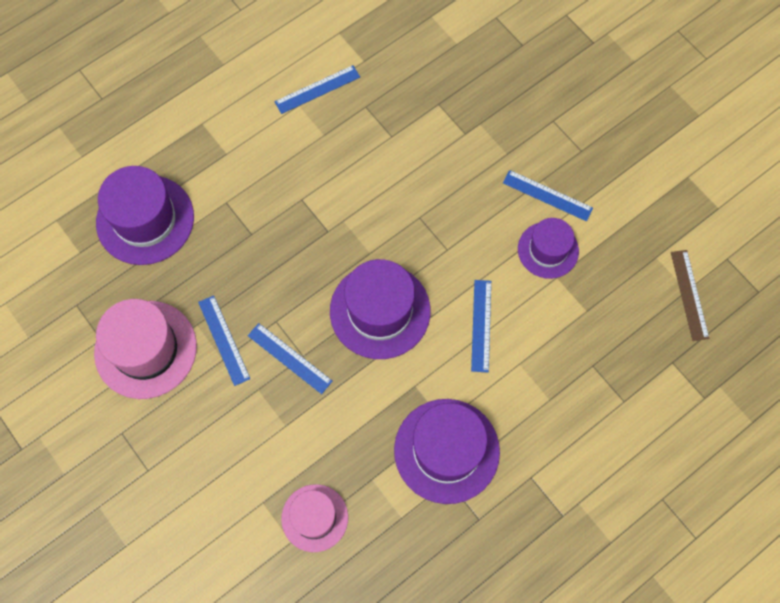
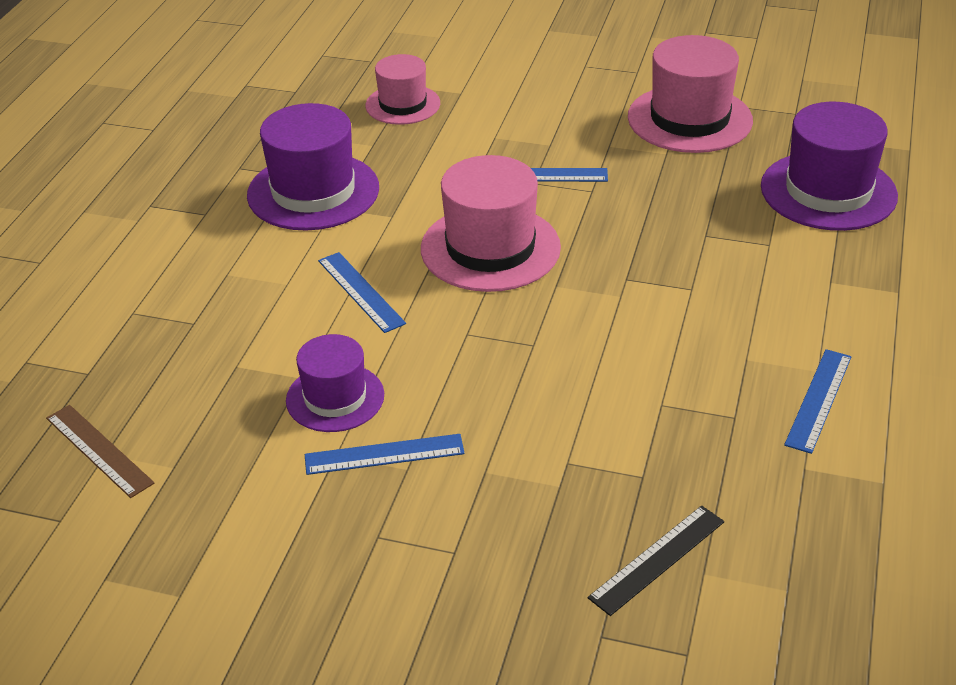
camera: 145 degrees right, 30 degrees down
blue ruler [198,295,250,386] -> none
purple hat [330,259,431,359] -> pink hat [421,155,561,292]
none -> black ruler [588,505,724,616]

